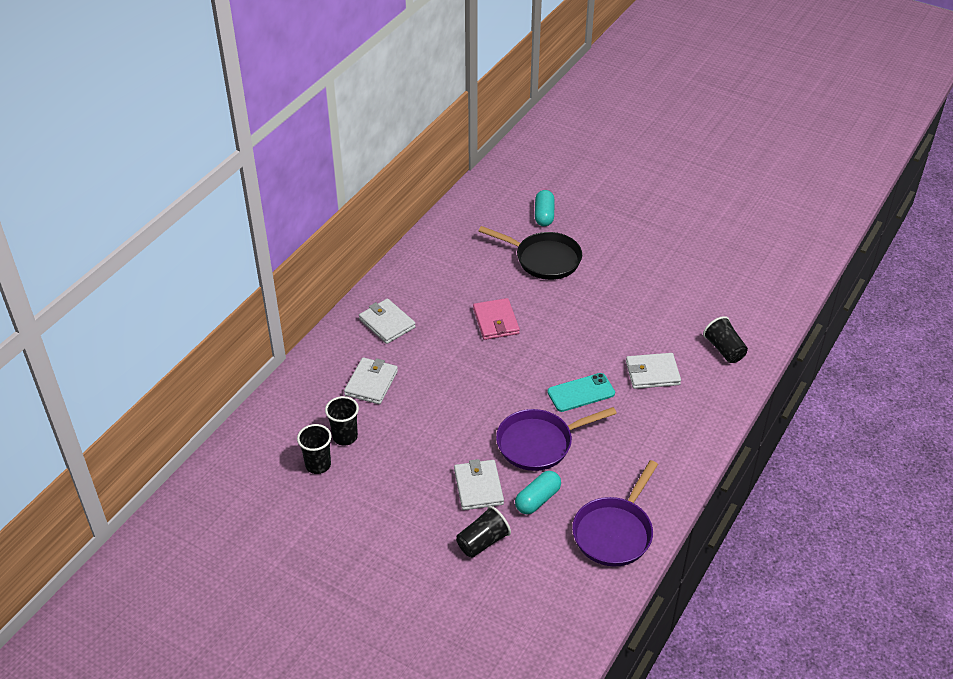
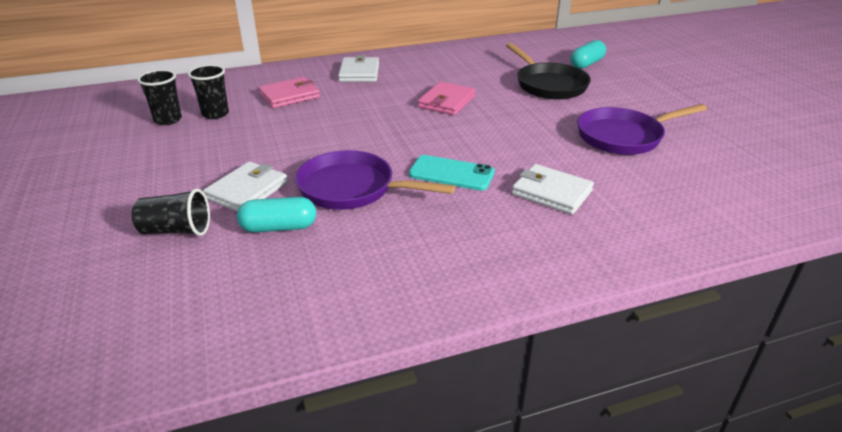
camera: 40 degrees right, 10 degrees down
white wallet [344,357,398,404] -> pink wallet [258,77,320,108]
purple pan [572,460,658,566] -> purple pan moved to [577,104,707,155]
black cup [703,316,748,363] -> none

